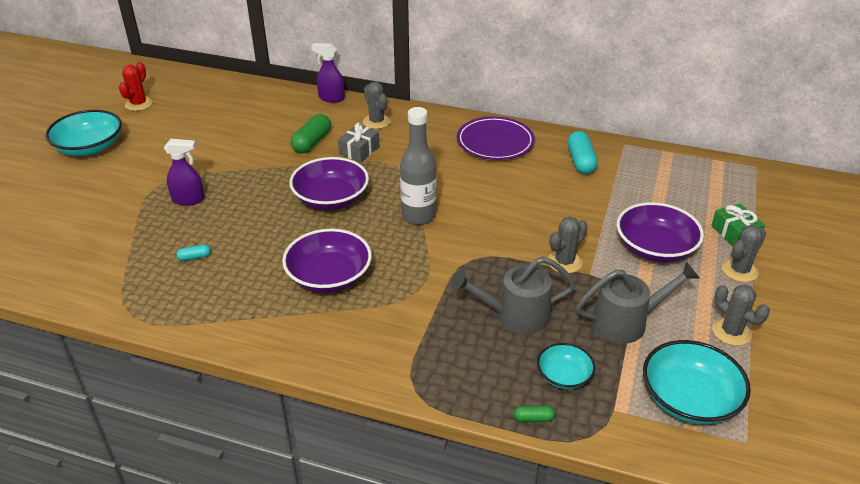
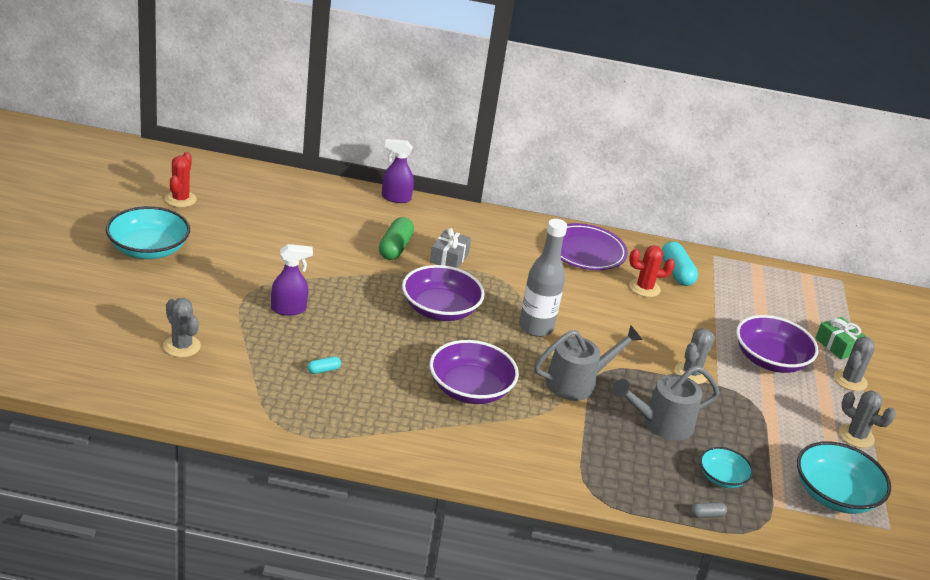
camera: 15 degrees left, 5 degrees down
grey cactus [363,81,391,129] -> grey cactus moved to [163,298,201,358]
green capsule [514,406,555,422] -> grey capsule [690,502,727,518]
grey watering can [576,262,699,344] -> grey watering can moved to [534,325,643,401]
none -> red cactus [629,245,675,297]

